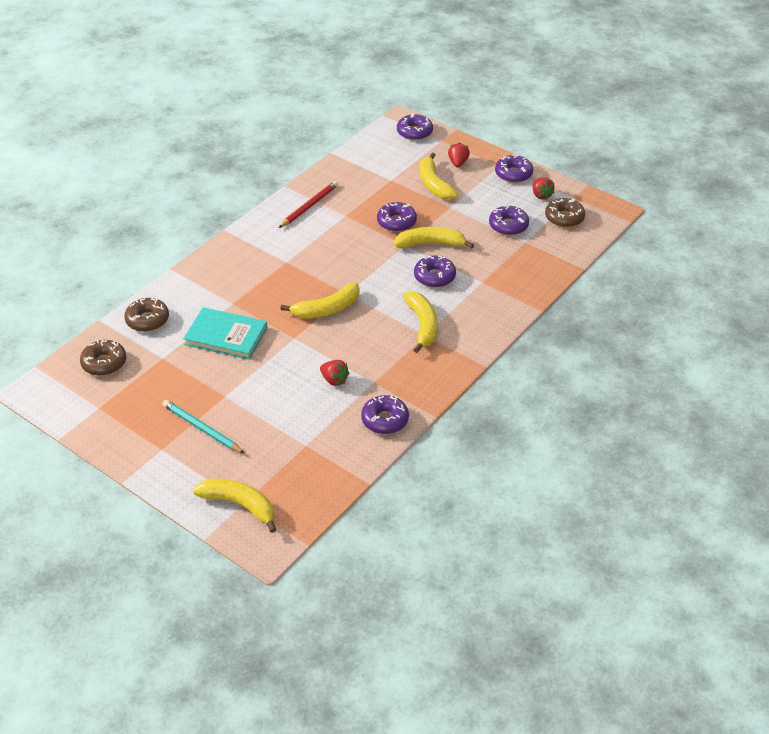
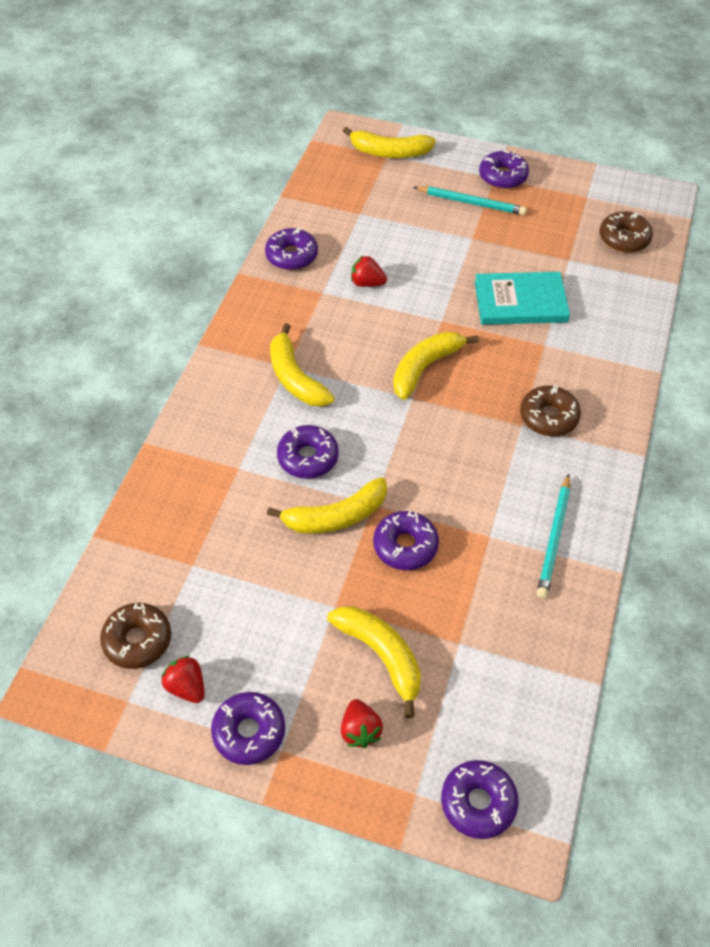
camera: 160 degrees right, 10 degrees up
brown donut [124,297,169,332] -> brown donut moved to [520,385,581,436]
red pencil [279,181,338,228] -> turquoise pencil [537,474,570,599]
purple donut [489,205,529,236] -> purple donut moved to [479,150,529,189]

